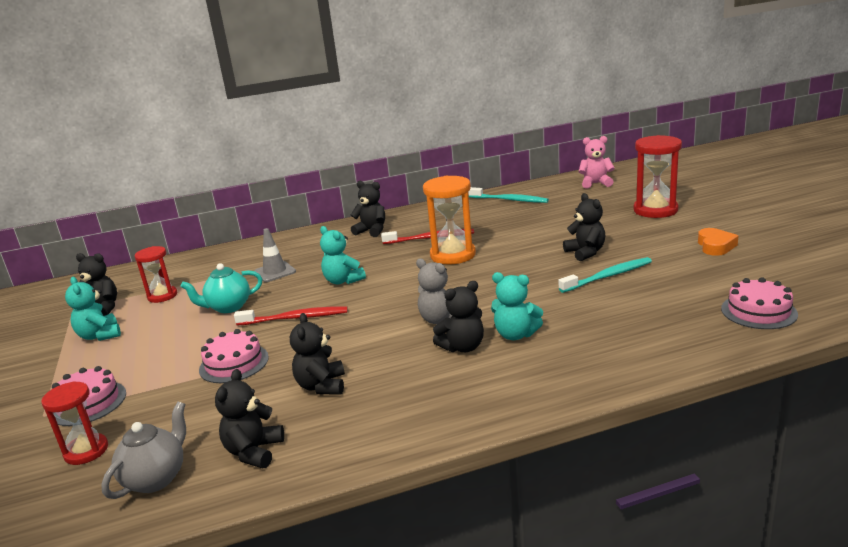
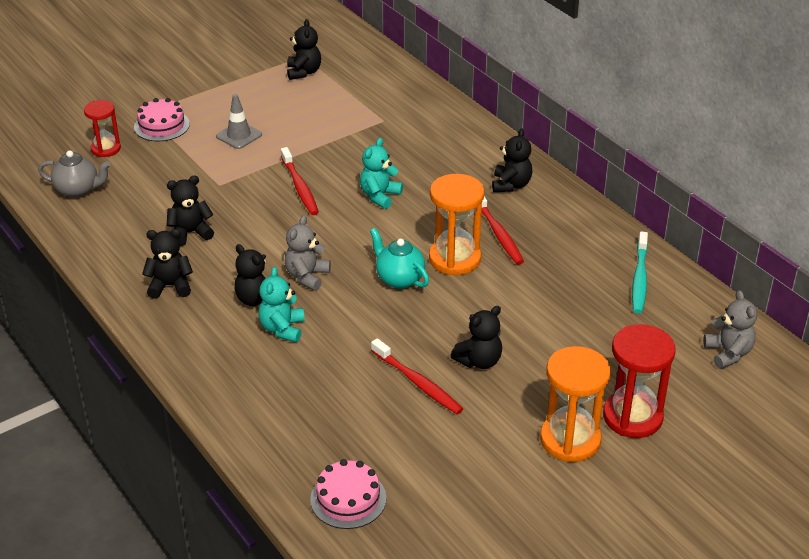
camera: 70 degrees right, 15 degrees up
turquoise teddy bear [65,277,121,341] -> none
red hourglass [135,246,177,303] -> none
turquoise teapot [181,263,262,313] -> turquoise teapot moved to [370,228,429,289]
pink cake [199,329,269,383] -> none
black teddy bear [215,369,284,468] -> black teddy bear moved to [142,229,193,299]
grey traffic cone [254,228,296,282] -> grey traffic cone moved to [216,94,262,149]
turquoise toothbrush [559,257,652,293] -> red toothbrush [371,338,463,414]
pink teddy bear [579,136,615,188] -> grey teddy bear [703,290,757,369]
orange heart [698,228,738,256] -> none
none -> orange hourglass [540,346,611,462]

